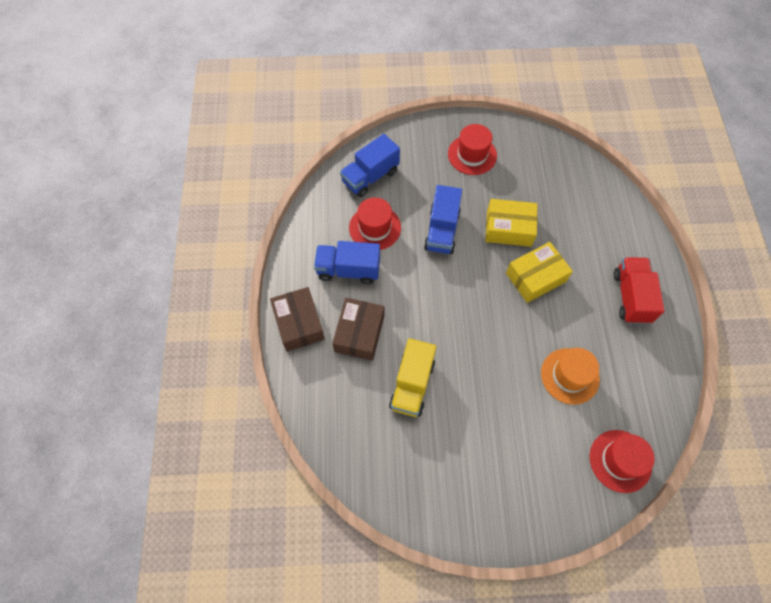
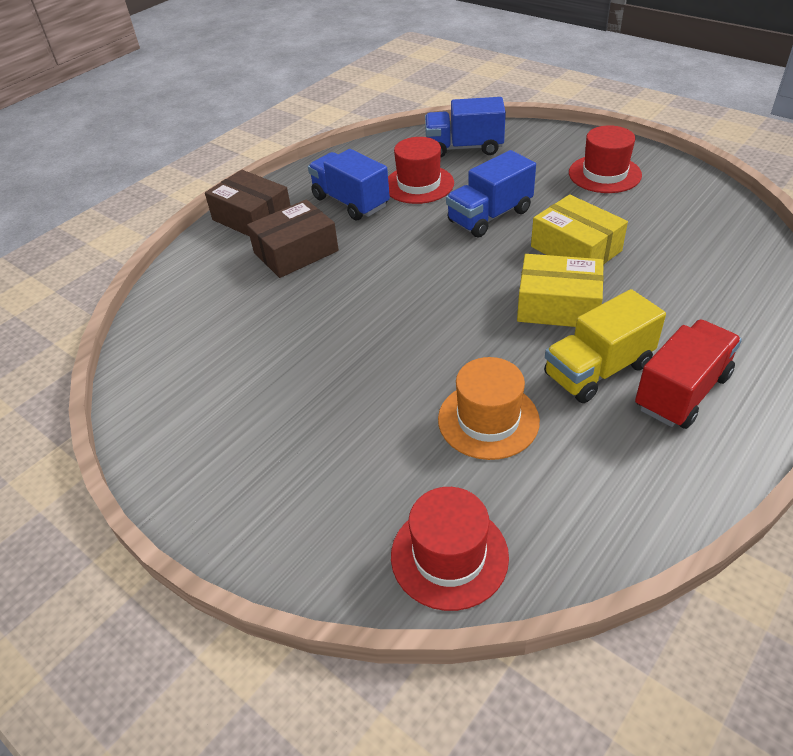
camera: 45 degrees right, 20 degrees down
brown box [270,287,325,352] -> brown box turned 75 degrees counterclockwise [205,170,291,237]
yellow truck [389,338,437,417] -> yellow truck moved to [544,289,666,403]

